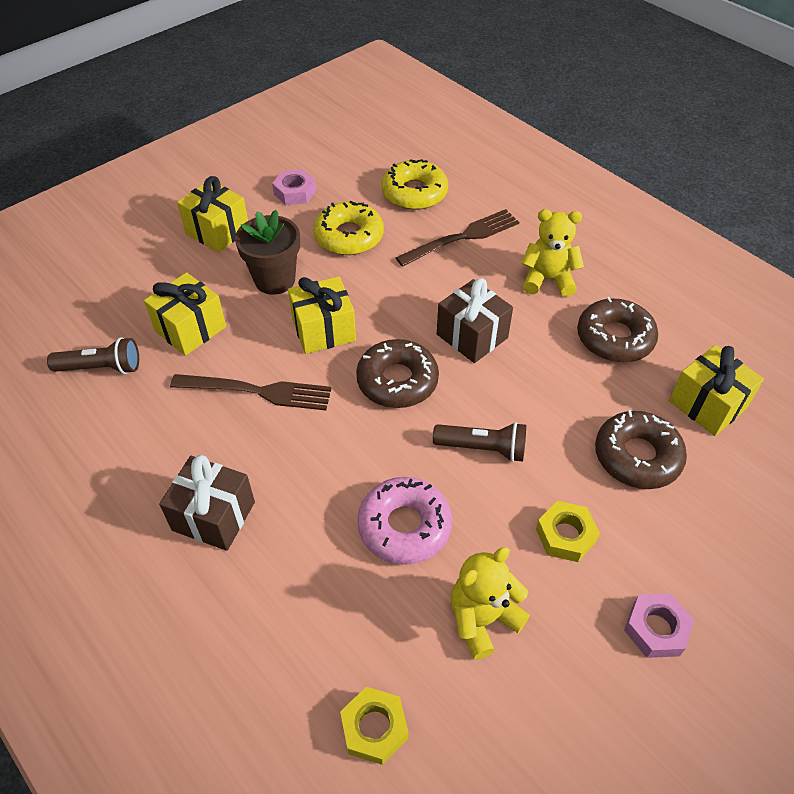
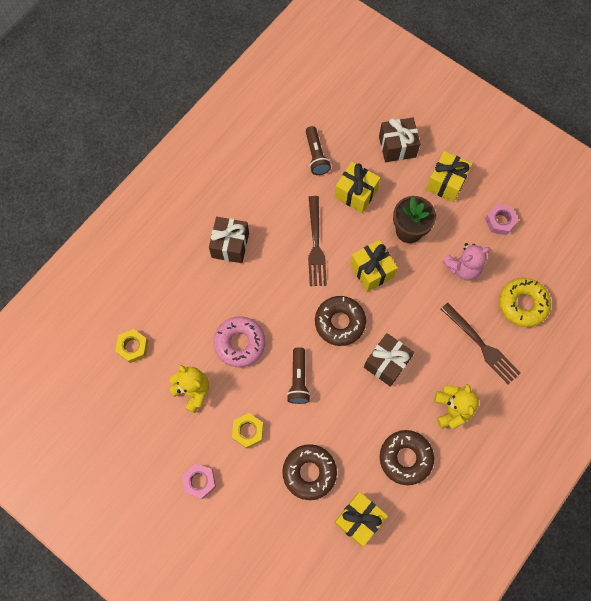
camera: 80 degrees right, 20 degrees up
yellow donut [313,201,384,255] -> pink teddy bear [442,243,490,281]
none -> brown gift [379,118,420,162]

